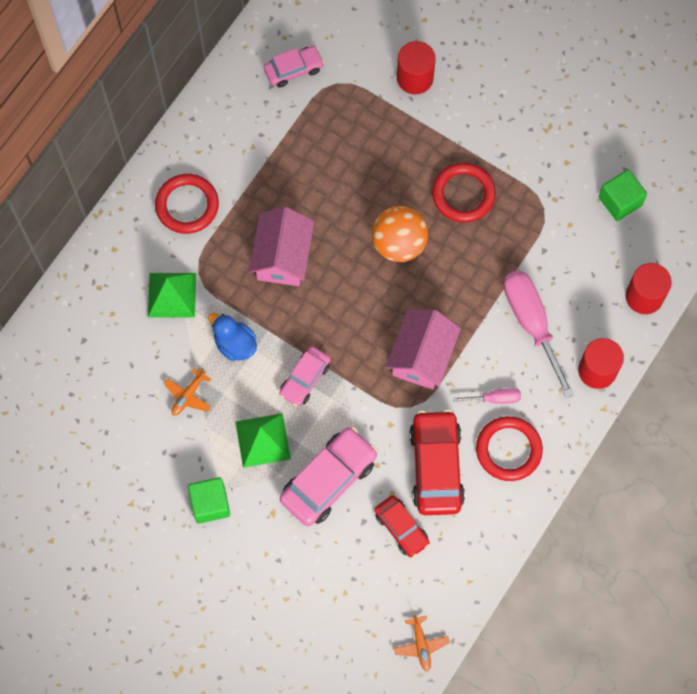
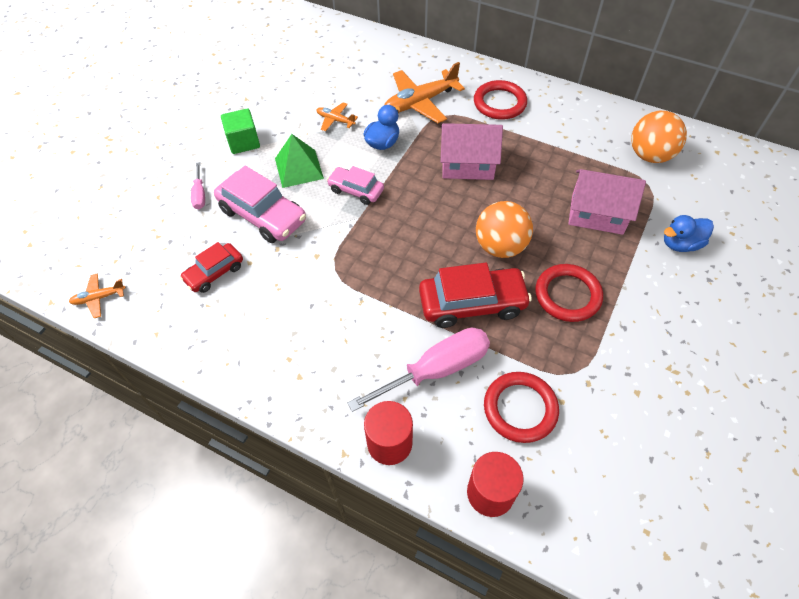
camera: 85 degrees right, 15 degrees down
green pyramid [148,273,196,318] -> orange plane [384,62,465,123]
pink car [264,46,324,88] -> orange ball [631,110,687,163]
pink house [386,309,461,390] -> pink house moved to [568,169,646,235]
red cylinder [397,41,436,94] -> blue duck [664,215,714,252]
red car [409,410,465,515] -> red car moved to [419,263,532,328]
pink screwdriver [453,388,521,404] -> pink screwdriver moved to [191,162,205,209]
red ring [476,416,543,481] -> red ring moved to [484,372,559,443]
green cube [599,169,647,221] -> none

